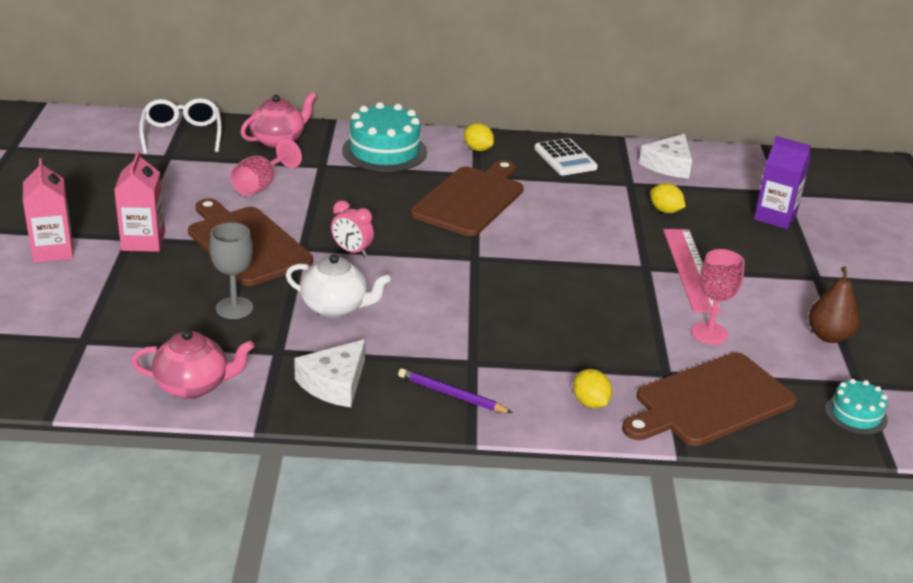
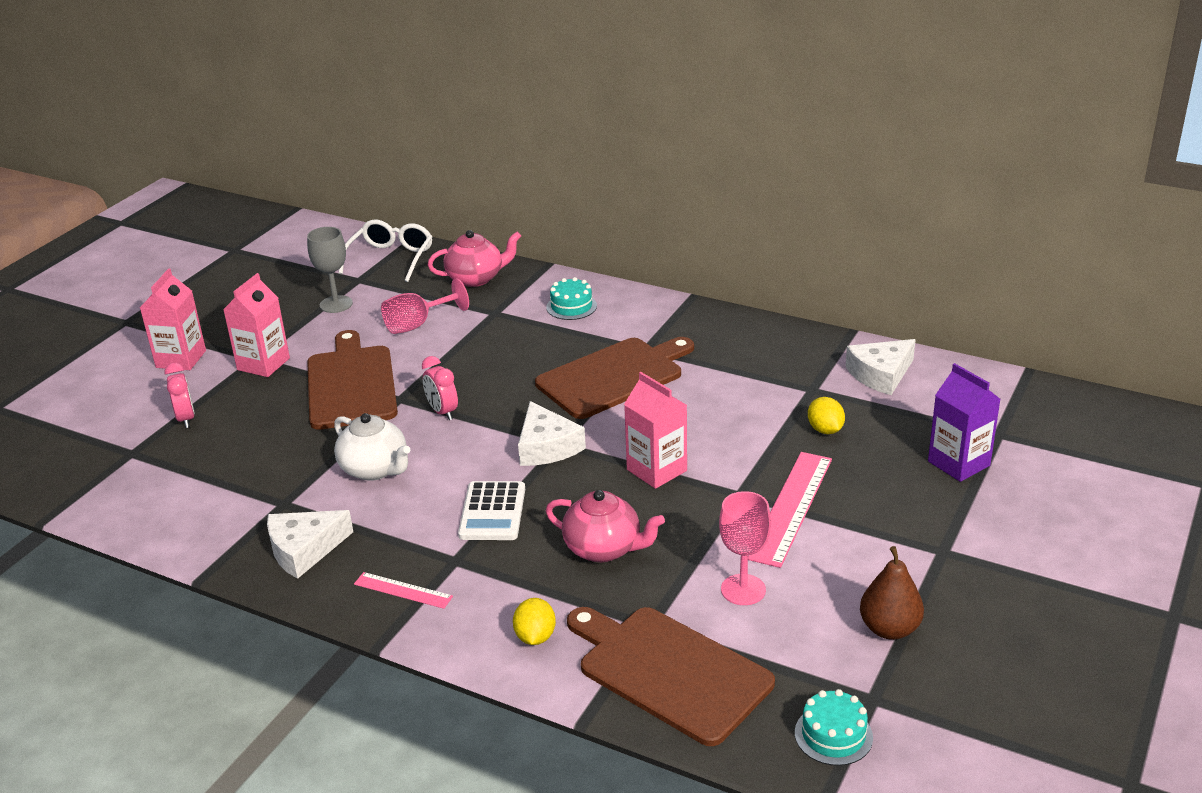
camera: 30 degrees right, 0 degrees up
pink teapot [131,330,254,399] -> pink teapot moved to [546,490,665,562]
grey goblet [209,222,253,319] -> grey goblet moved to [307,227,353,313]
turquoise cake [342,102,427,172] -> turquoise cake [546,277,597,320], size x0.54
purple pencil [398,368,513,413] -> pink ruler [354,572,453,609]
yellow lemon [464,123,494,151] -> none
white calculator [534,138,598,175] -> white calculator moved to [458,481,525,540]
brown cutting board [622,352,797,446] -> brown cutting board turned 45 degrees clockwise [567,607,775,746]
none -> pink clock [164,363,195,428]
none -> white cheese [518,401,586,466]
none -> pink carton [624,372,687,489]

